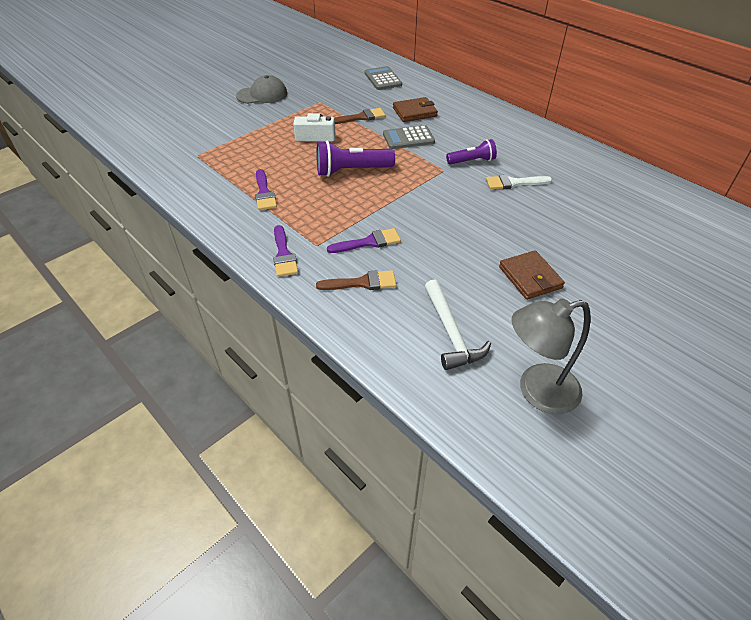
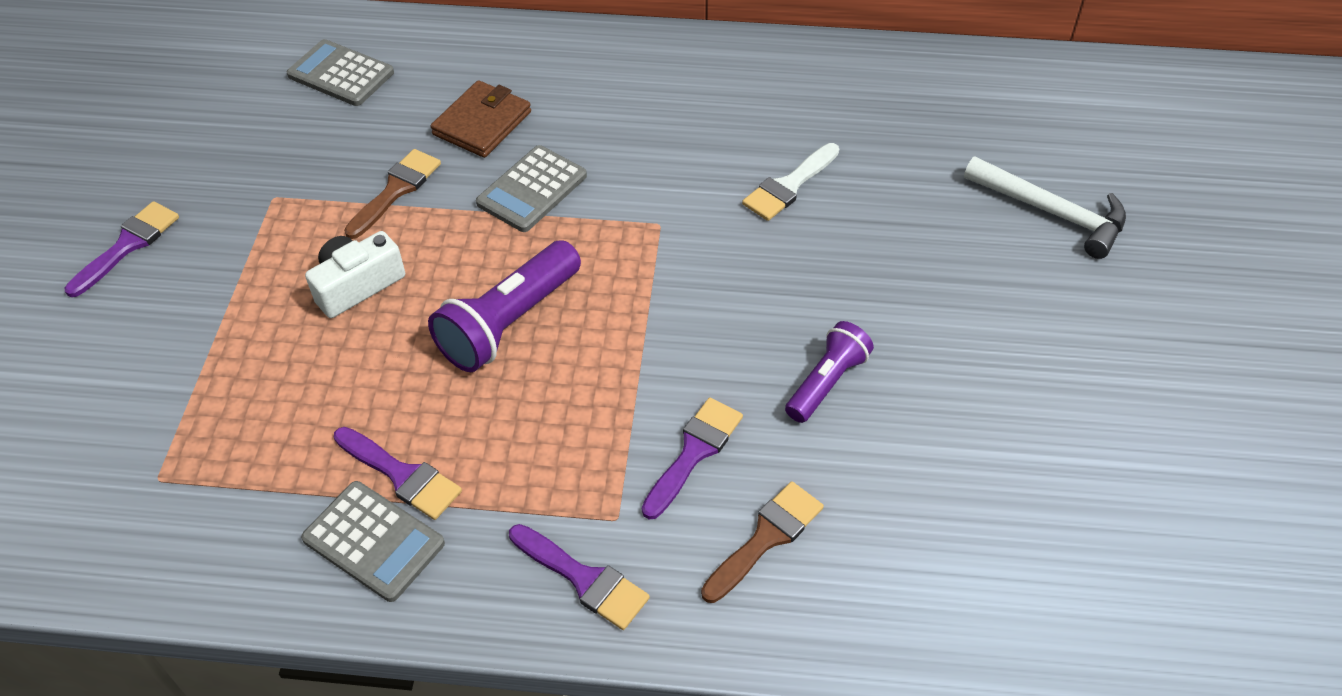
camera: 40 degrees left, 5 degrees up
grey cap [236,75,287,104] -> purple brush [65,201,179,297]
white hammer [425,279,491,370] -> white hammer moved to [964,157,1126,259]
purple flashlight [446,139,497,164] -> purple flashlight moved to [785,321,874,423]
brown wallet [499,250,565,300] -> none
grey lamp [512,299,591,414] -> none
none -> grey calculator [301,481,445,602]

